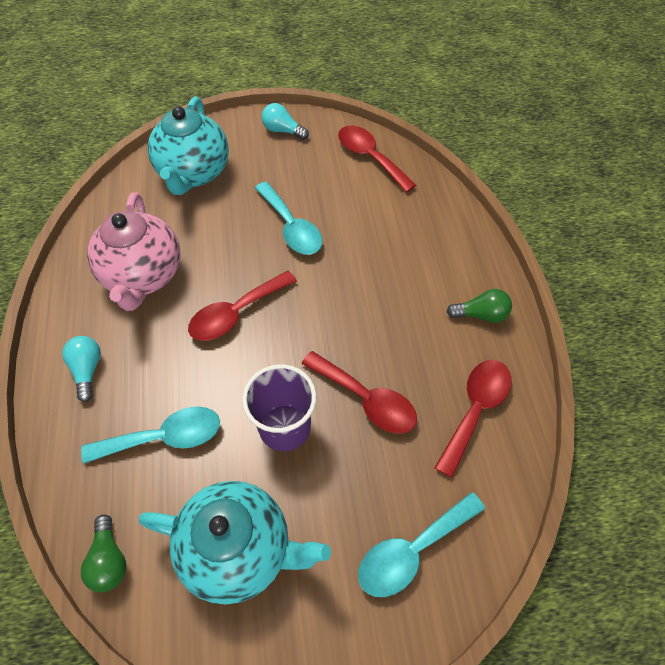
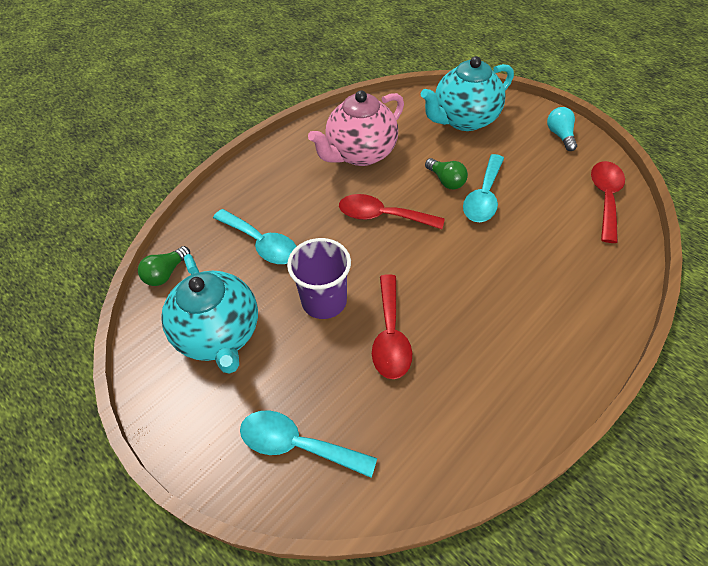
camera: 55 degrees right, 5 degrees down
turquoise light bulb [62,336,101,402] -> none
red spoon [434,360,512,478] -> none
green light bulb [447,289,512,323] -> green light bulb moved to [425,158,468,189]

